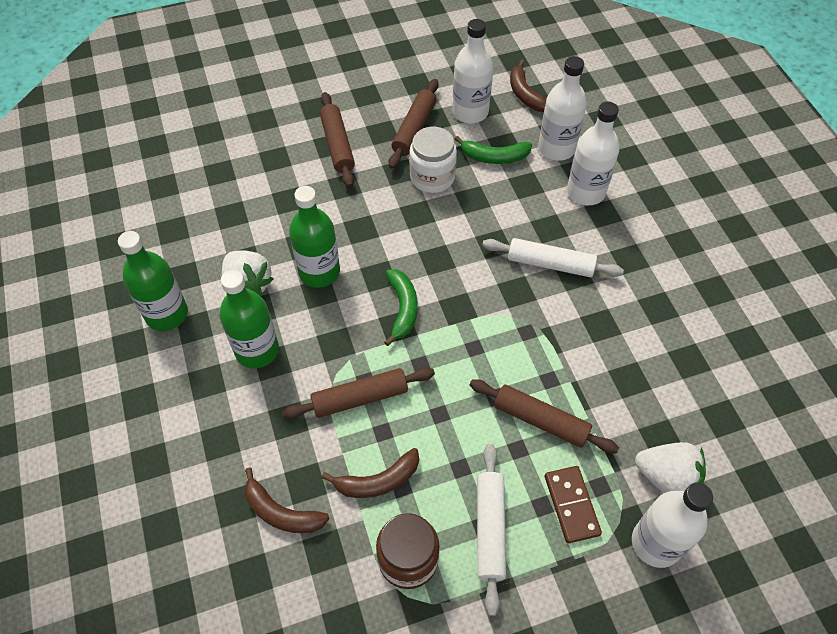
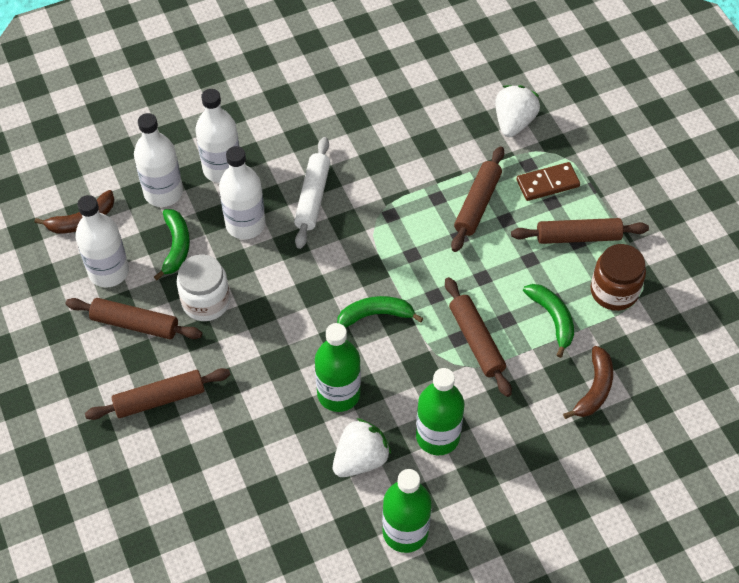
camera: 95 degrees left, 0 degrees up
brown banana [322,448,419,498] -> green banana [523,284,574,358]
white rolling pin [477,444,506,616] -> brown rolling pin [511,218,649,244]
white bottle [632,483,713,568] -> white bottle moved to [219,146,266,239]

